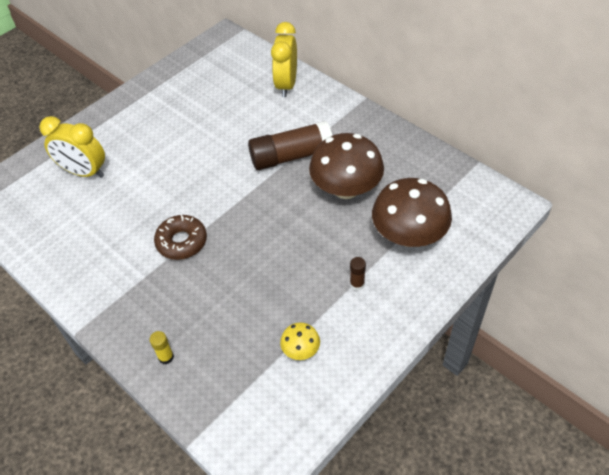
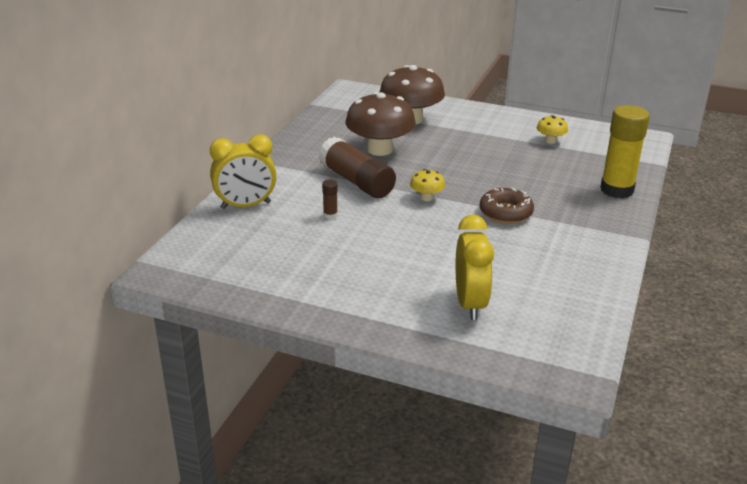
camera: 115 degrees left, 20 degrees down
yellow glue stick [149,331,174,364] -> yellow glue stick [600,105,650,198], size x2.41
brown glue stick [350,257,366,291] -> brown glue stick moved to [322,180,338,219]
none -> yellow mushroom [410,169,445,201]

